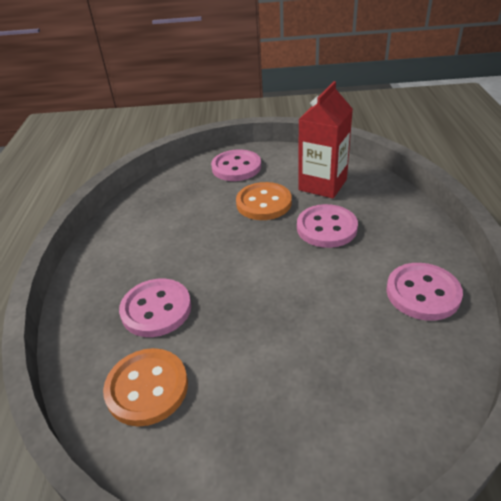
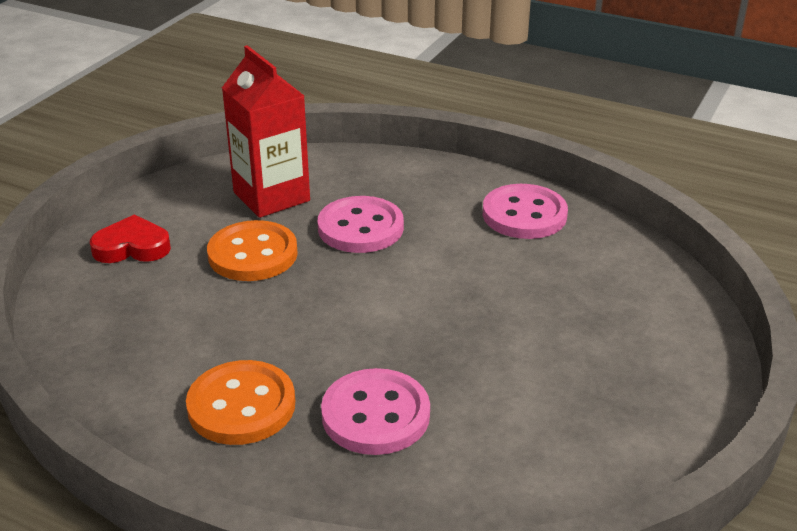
camera: 65 degrees left, 5 degrees down
orange button [103,348,188,427] -> orange button moved to [186,360,295,445]
pink button [211,150,261,181] -> red heart [90,214,171,263]

